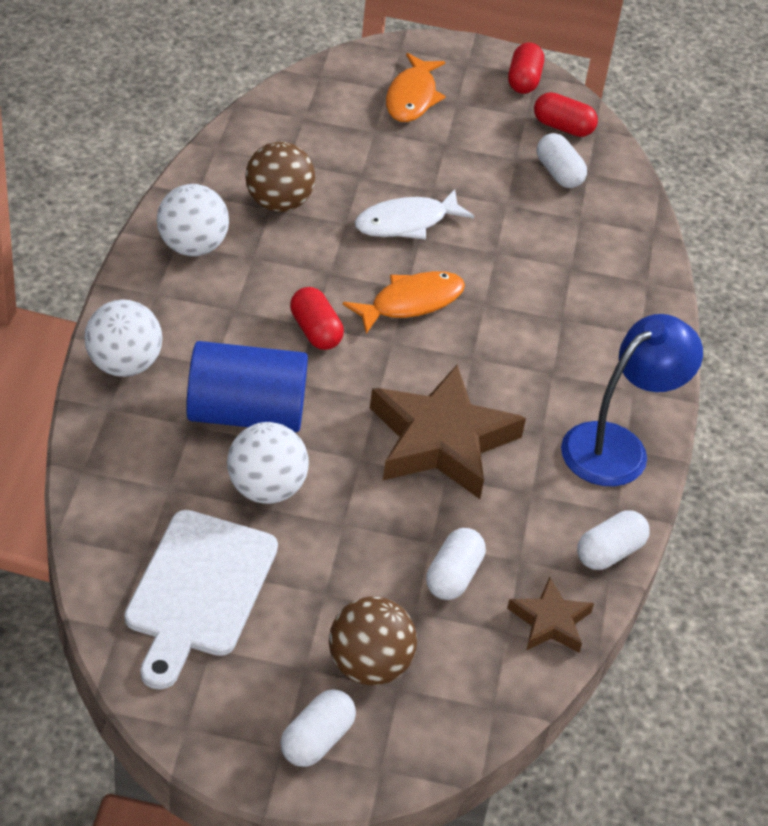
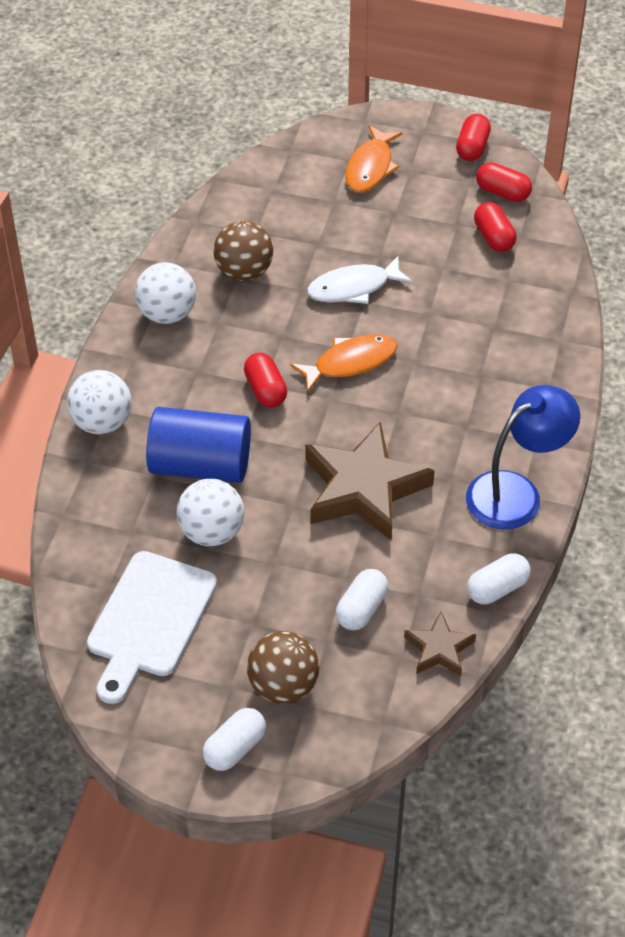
camera: 10 degrees right, 5 degrees up
white capsule [537,133,587,188] -> red capsule [474,202,516,252]

